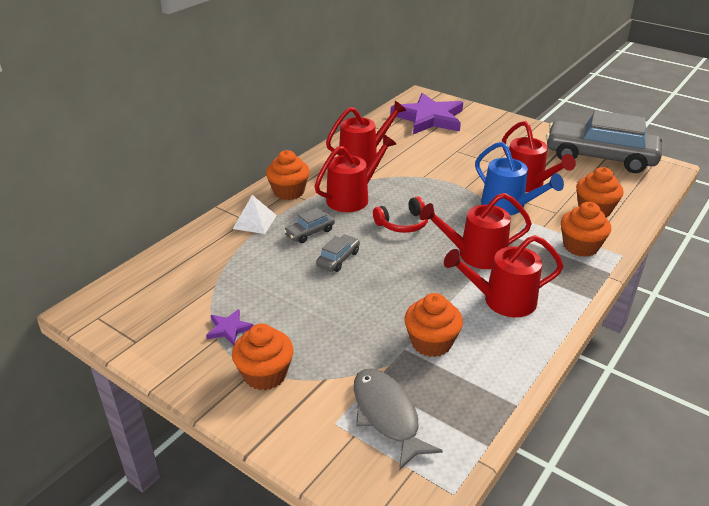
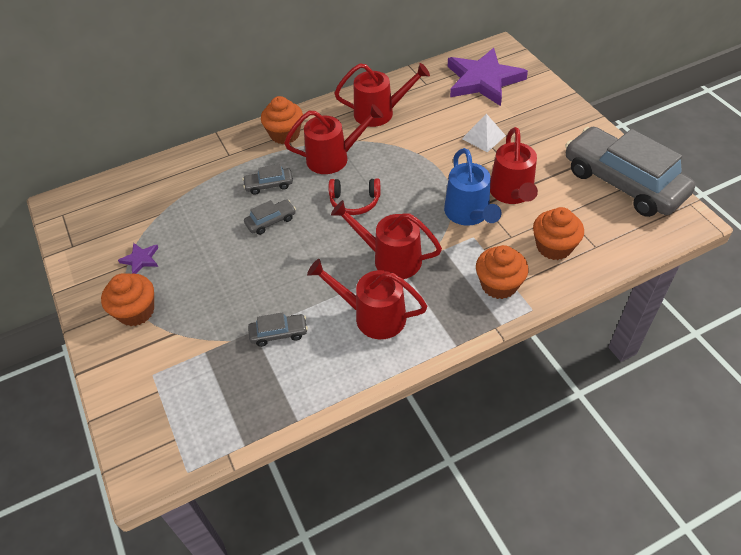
camera: 30 degrees right, 15 degrees up
white pyramid [233,195,277,234] -> white pyramid moved to [462,114,506,152]
grey fish [354,368,443,470] -> none
orange cupcake [404,293,463,357] -> grey car [248,312,308,347]

